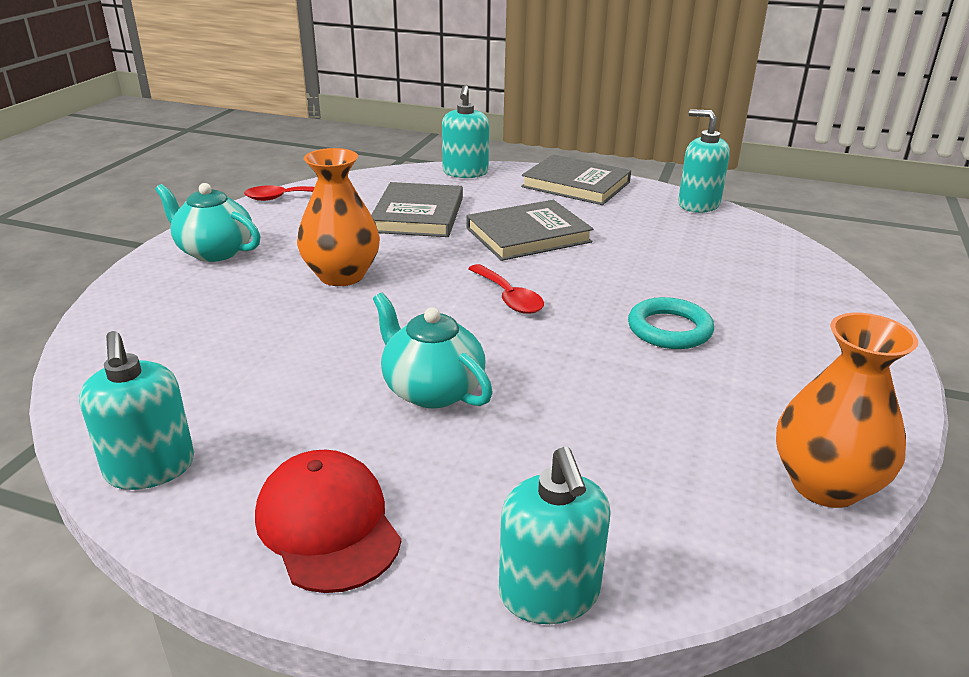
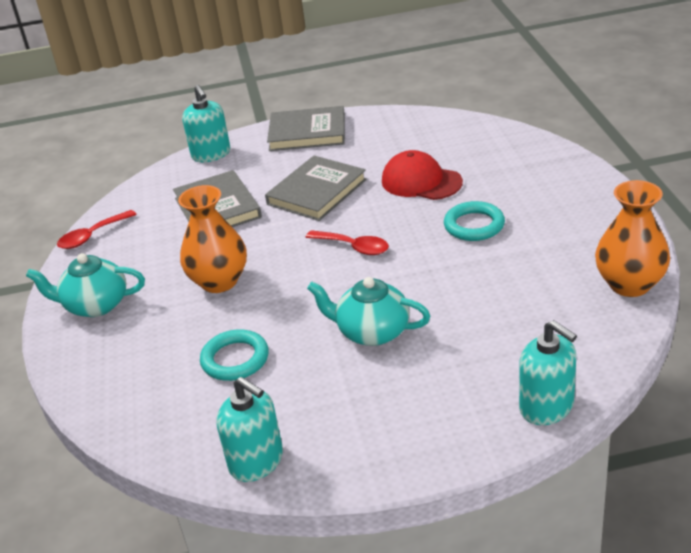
camera: 25 degrees left, 5 degrees up
red cap [255,450,401,593] -> red cap moved to [382,150,463,200]
turquoise soap dispenser [678,109,730,213] -> none
none -> turquoise ring [200,329,269,381]

